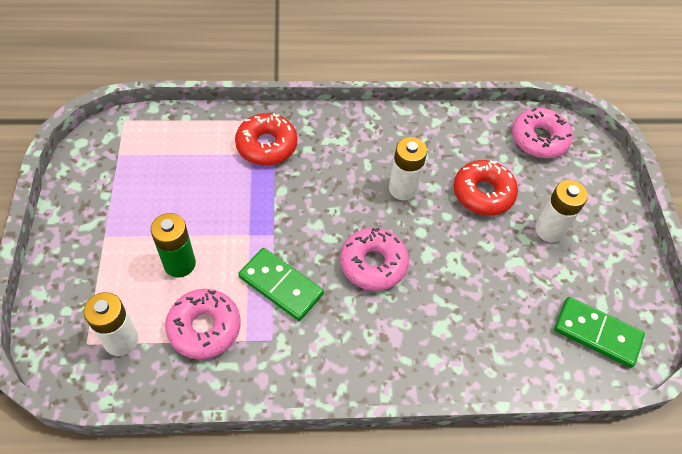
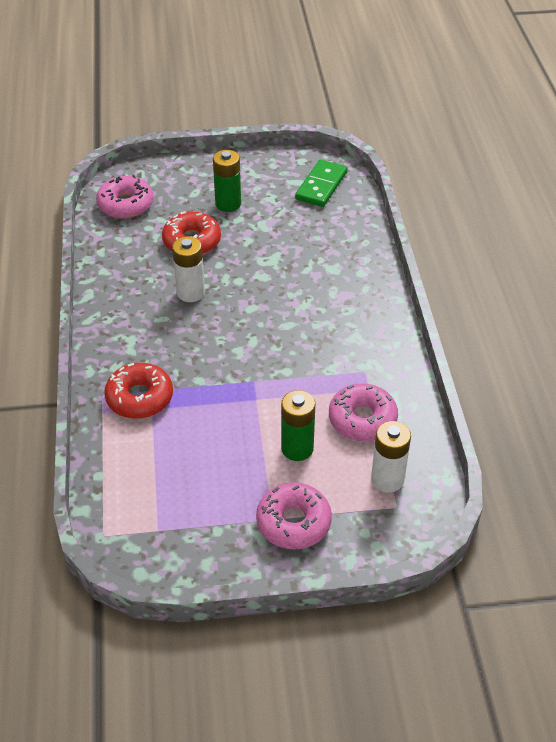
camera: 90 degrees left, 10 degrees down
green domino [238,248,324,321] -> none
pink donut [340,228,409,291] -> pink donut moved to [256,482,332,549]
white battery [535,180,588,243] -> green battery [213,150,241,212]

